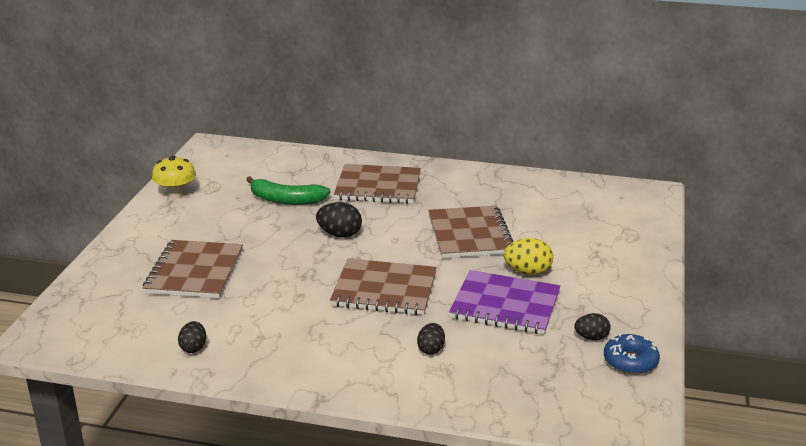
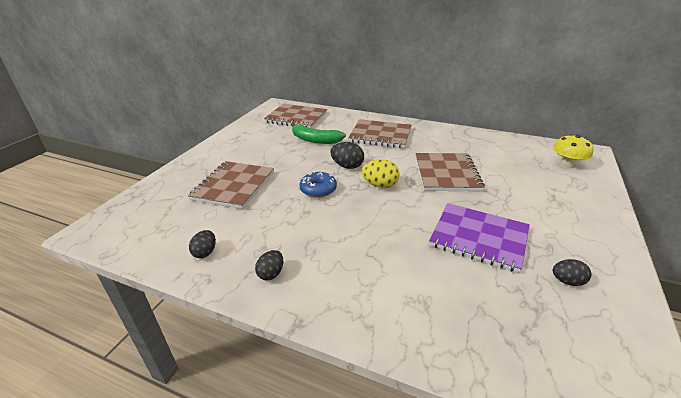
camera: 10 degrees right, 5 degrees up
yellow mushroom [152,156,196,198] -> yellow mushroom moved to [553,134,593,168]
brown notebook [330,258,437,315] -> brown notebook moved to [264,104,327,128]
black egg [417,323,445,355] -> black egg moved to [255,250,283,280]
yellow egg [504,238,553,275] -> yellow egg moved to [362,159,399,188]
blue donut [604,333,660,375] -> blue donut moved to [299,171,337,198]

